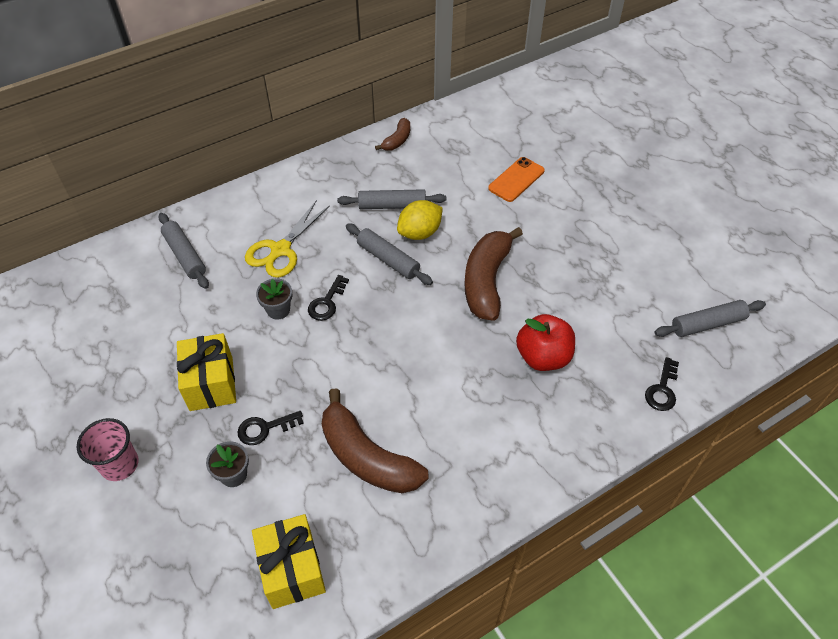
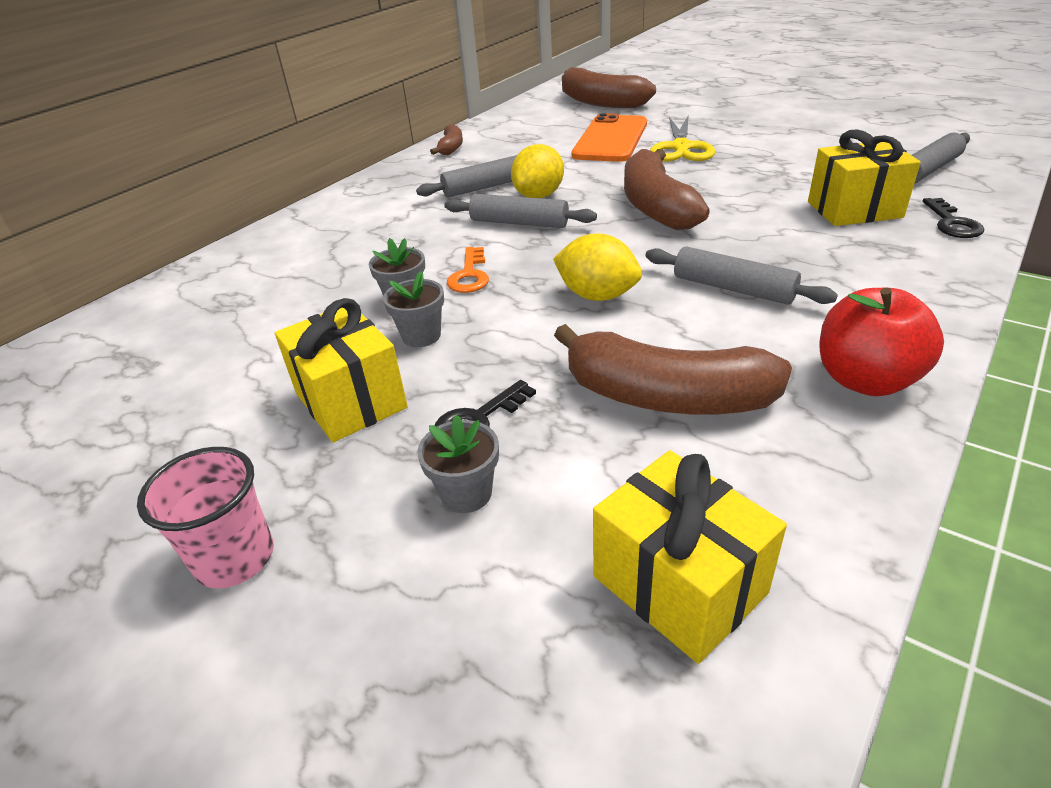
camera: 20 degrees left, 15 degrees down
grey rolling pin [159,213,209,289] -> grey rolling pin moved to [645,246,838,305]
yellow scissors [245,201,330,278] -> yellow scissors moved to [650,116,715,162]
black key [308,275,349,321] -> orange key [447,247,489,293]
orange phone [488,157,545,202] -> orange phone [572,113,647,162], size x1.54
red apple [516,314,575,371] -> red apple moved to [819,288,944,396]
none -> grey flower pot [383,271,444,347]
none -> yellow lemon [553,234,642,301]
none -> brown banana [562,67,656,108]
none -> yellow gift [808,129,921,226]

